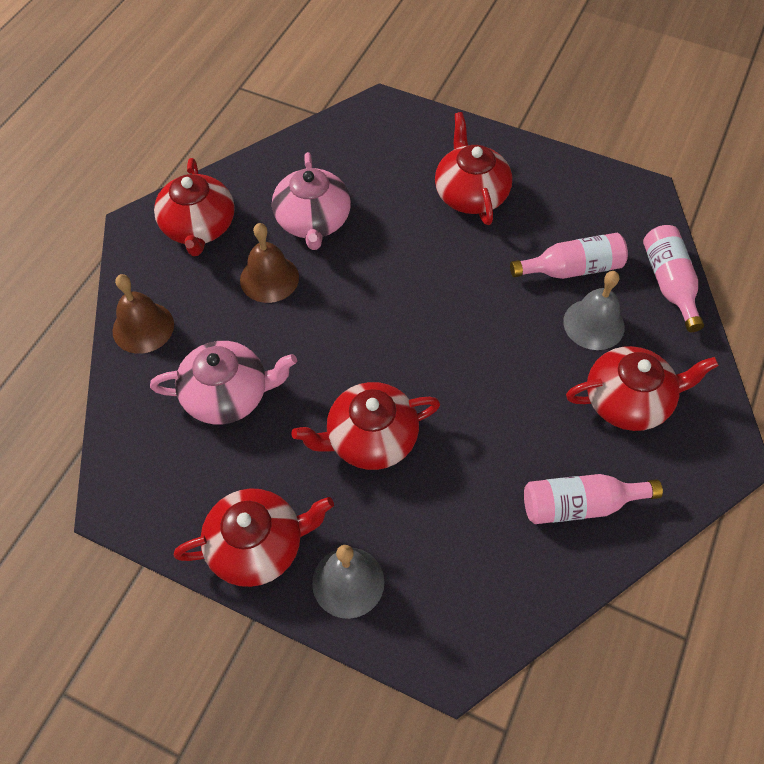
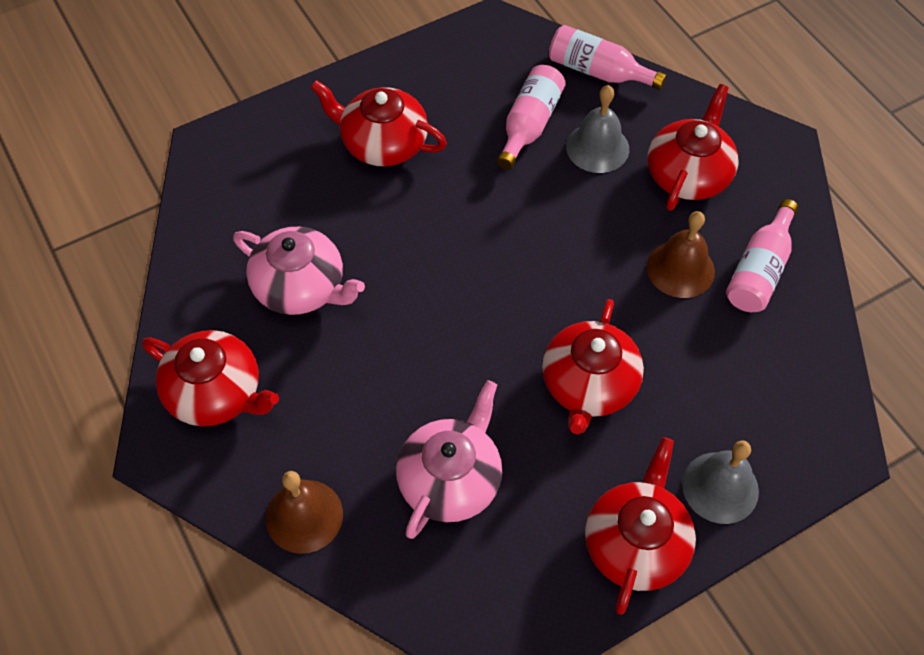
camera: 55 degrees left, 0 degrees up
brown bell [240,223,299,303] -> brown bell moved to [647,211,715,298]

